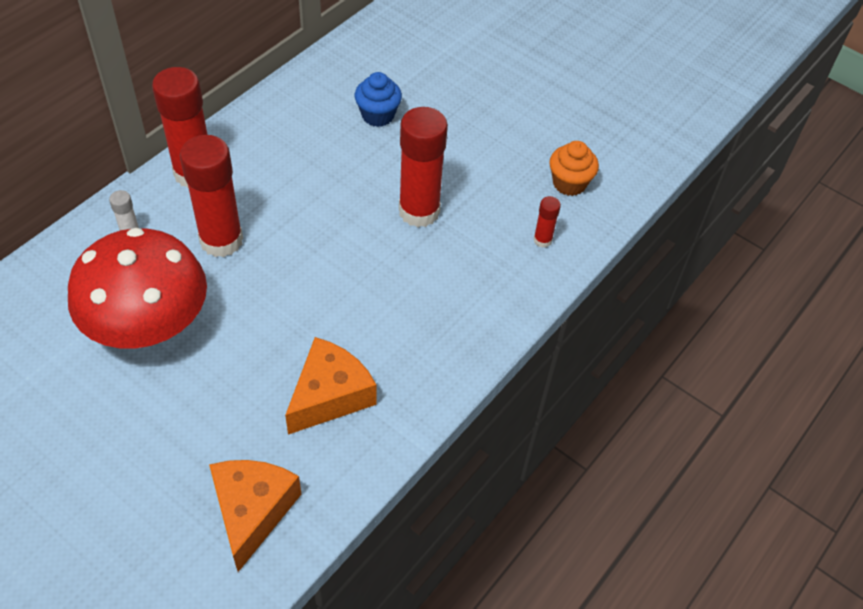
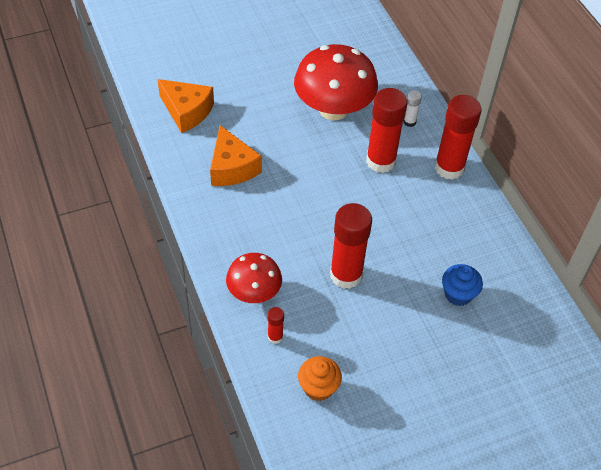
camera: 120 degrees right, 0 degrees up
none -> red mushroom [226,253,282,303]

